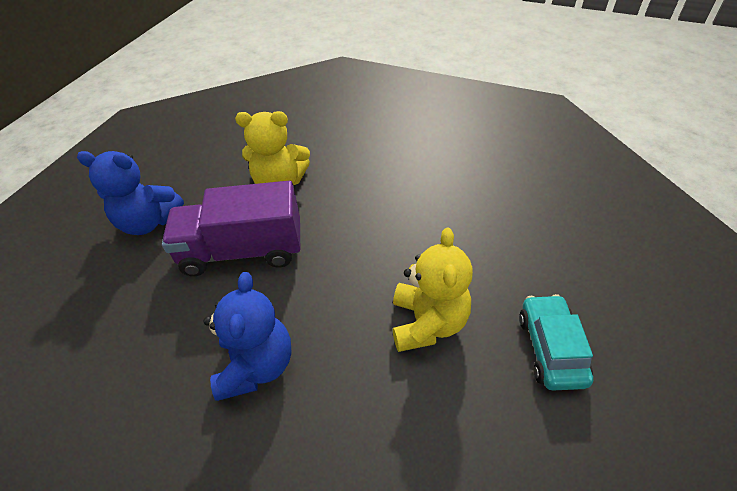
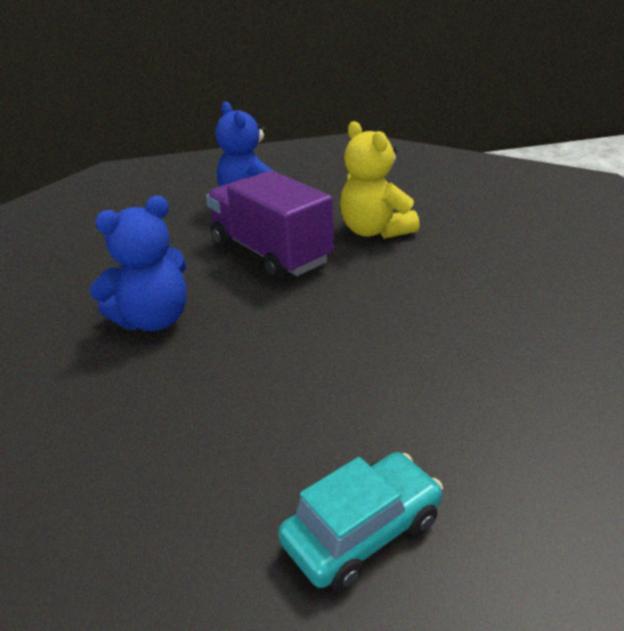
camera: 55 degrees right, 15 degrees down
yellow teddy bear [393,228,473,352] -> none

